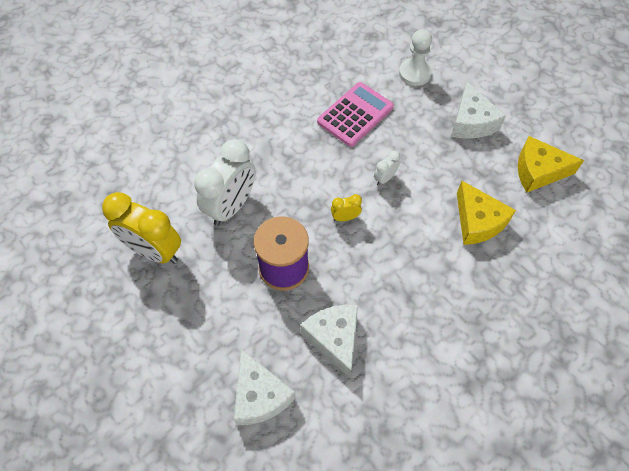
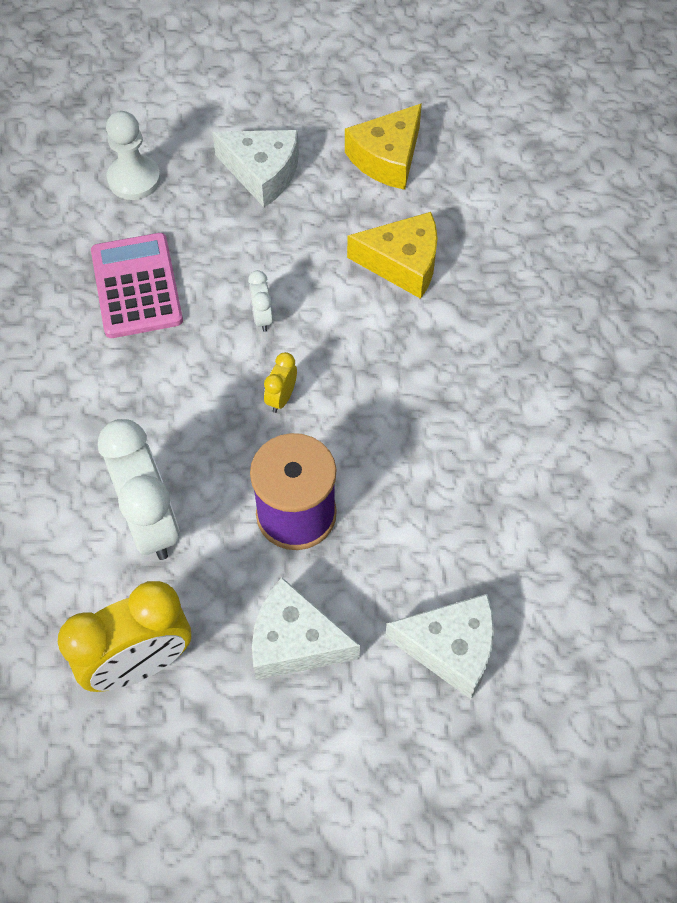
camera: 55 degrees left, 0 degrees up
white cheese [300,305,358,378] -> white cheese moved to [252,578,360,680]

